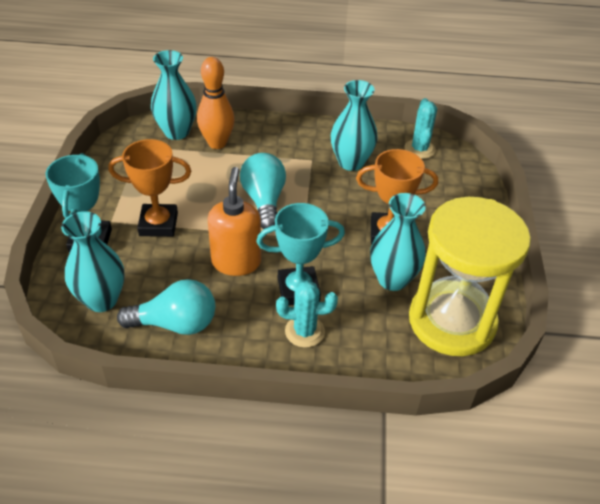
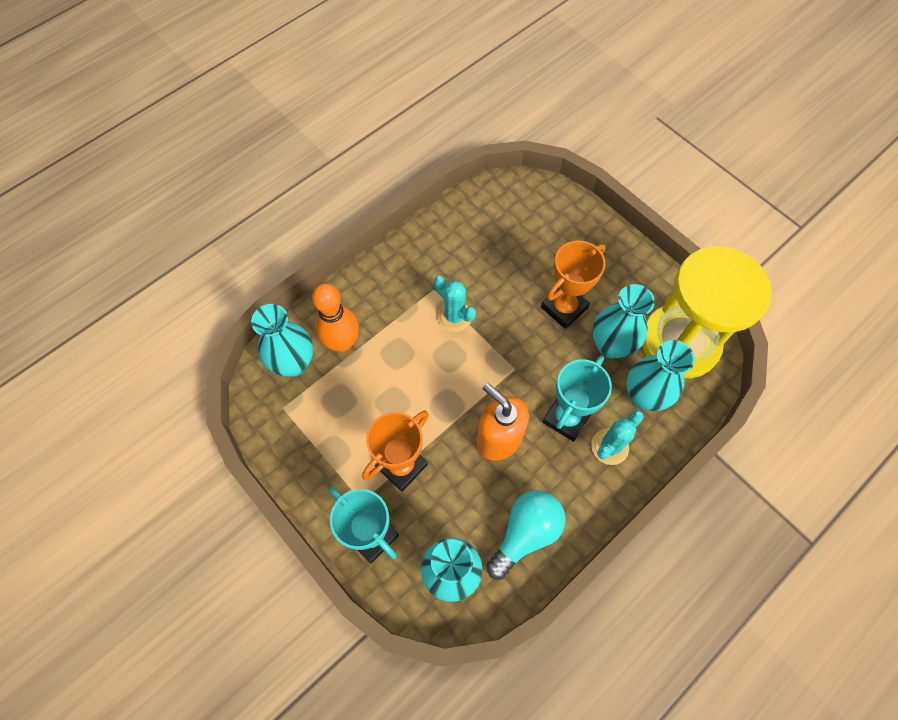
camera: 45 degrees left, 20 degrees up
turquoise light bulb [240,153,286,229] -> none
turquoise vase [331,80,378,171] -> turquoise vase moved to [626,340,695,411]
turquoise cactus [404,98,437,159] -> turquoise cactus moved to [434,276,476,332]

